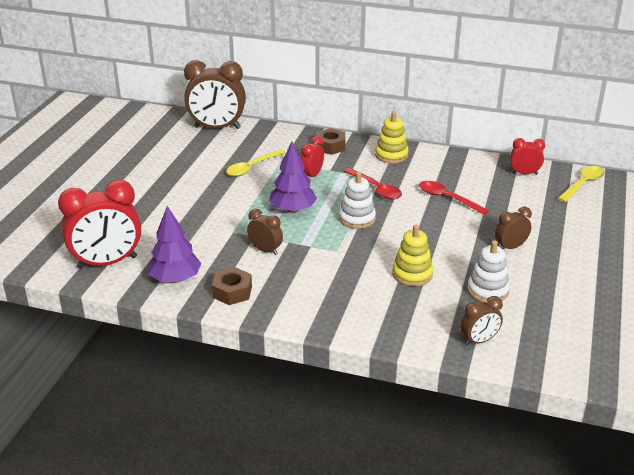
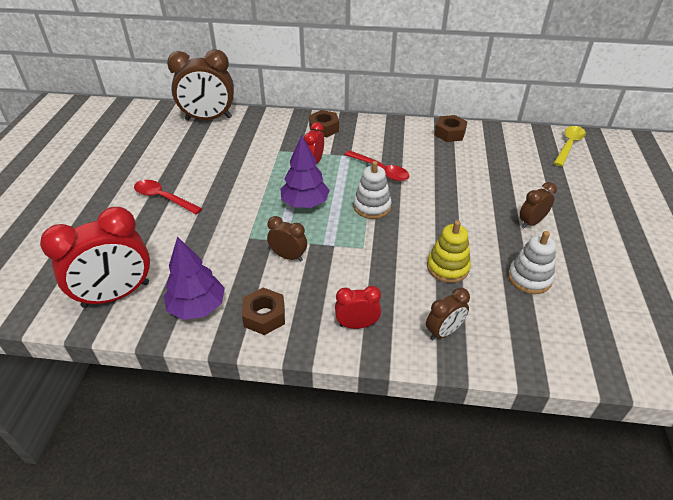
camera: 10 degrees left, 10 degrees up
yellow spoon [226,149,286,177] -> none
yellow stacking toy [375,112,409,164] -> none
red spoon [419,181,489,215] -> red spoon moved to [134,180,202,214]
brown clock [460,296,503,346] -> brown clock moved to [426,288,470,340]
red clock [510,138,545,175] -> red clock moved to [335,286,381,329]
none -> brown nut [435,115,467,142]

